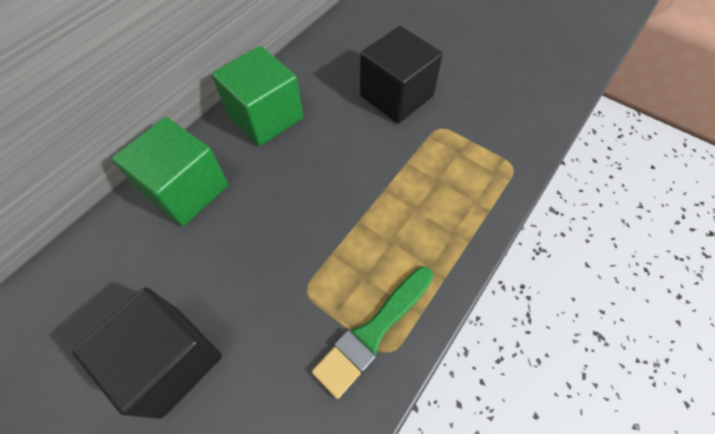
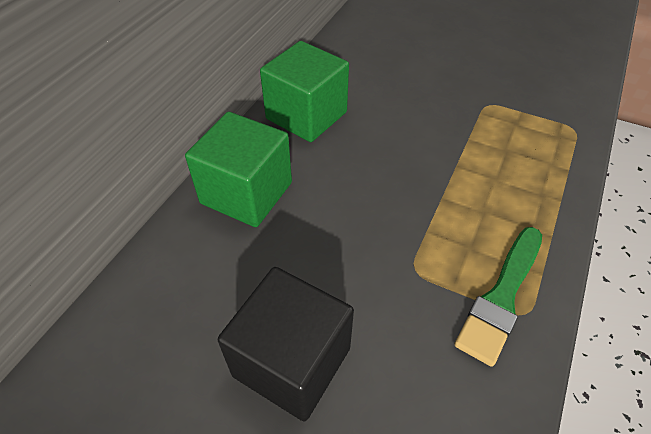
camera: 10 degrees left, 10 degrees down
black cube [360,26,443,123] -> none

